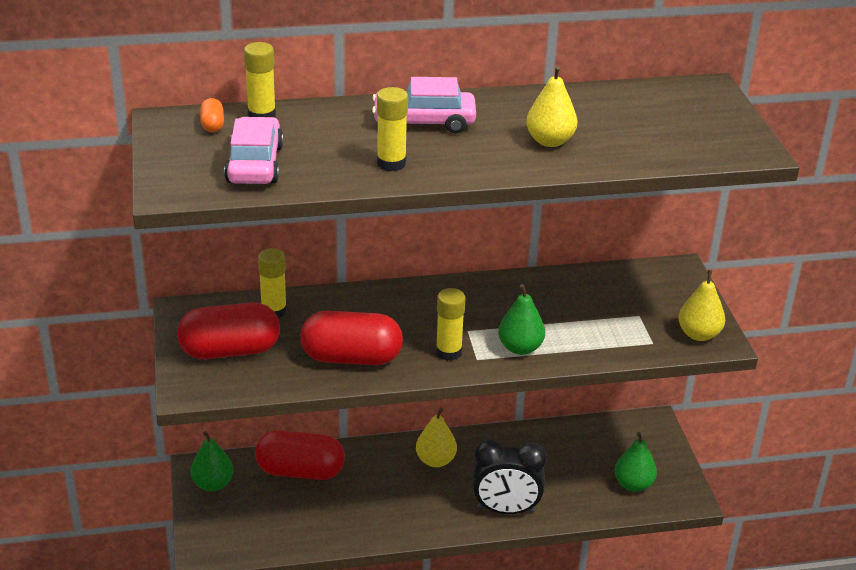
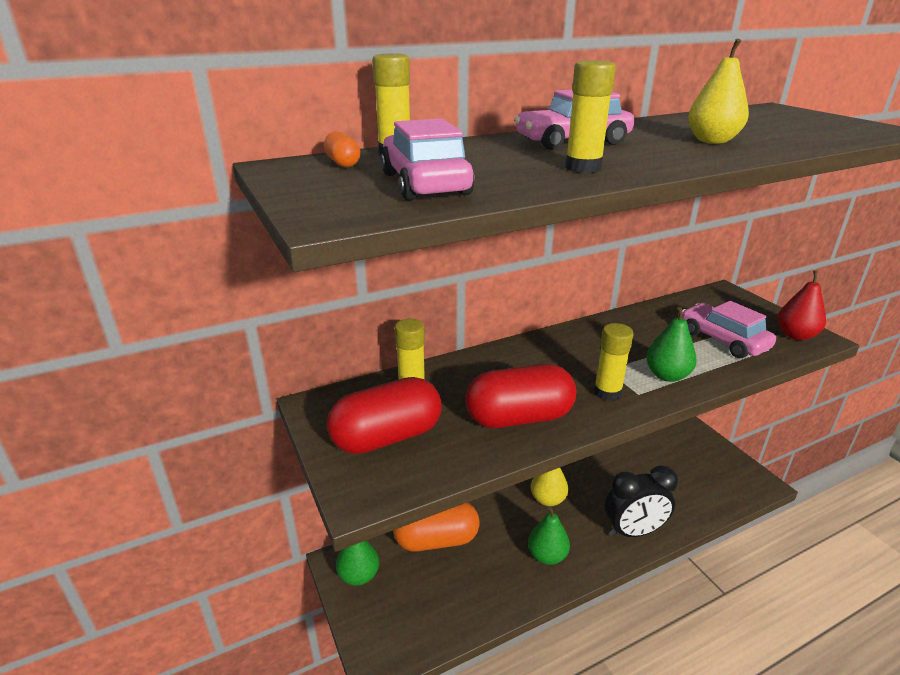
camera: 15 degrees left, 5 degrees down
red capsule [255,430,345,480] -> orange capsule [393,502,480,552]
green pear [615,432,657,492] -> green pear moved to [528,507,570,565]
yellow pear [678,270,725,341] -> red pear [778,270,826,340]
none -> pink car [682,301,776,358]

